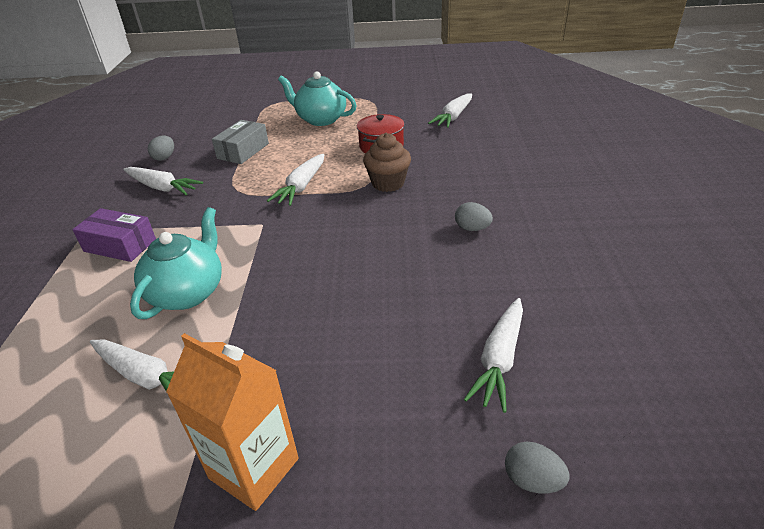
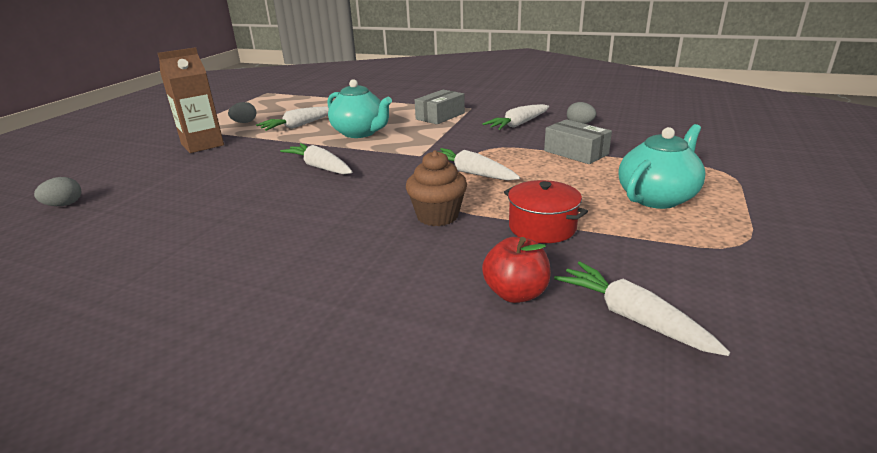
camera: 110 degrees right, 10 degrees down
purple box [73,208,156,262] -> grey box [415,90,465,124]
orange carton [166,333,299,511] -> brown carton [158,47,224,153]
grey egg [455,202,493,231] -> grey egg moved to [228,102,256,123]
white carrot [464,298,523,413] -> white carrot moved to [280,143,352,174]
none -> red apple [482,237,551,303]

